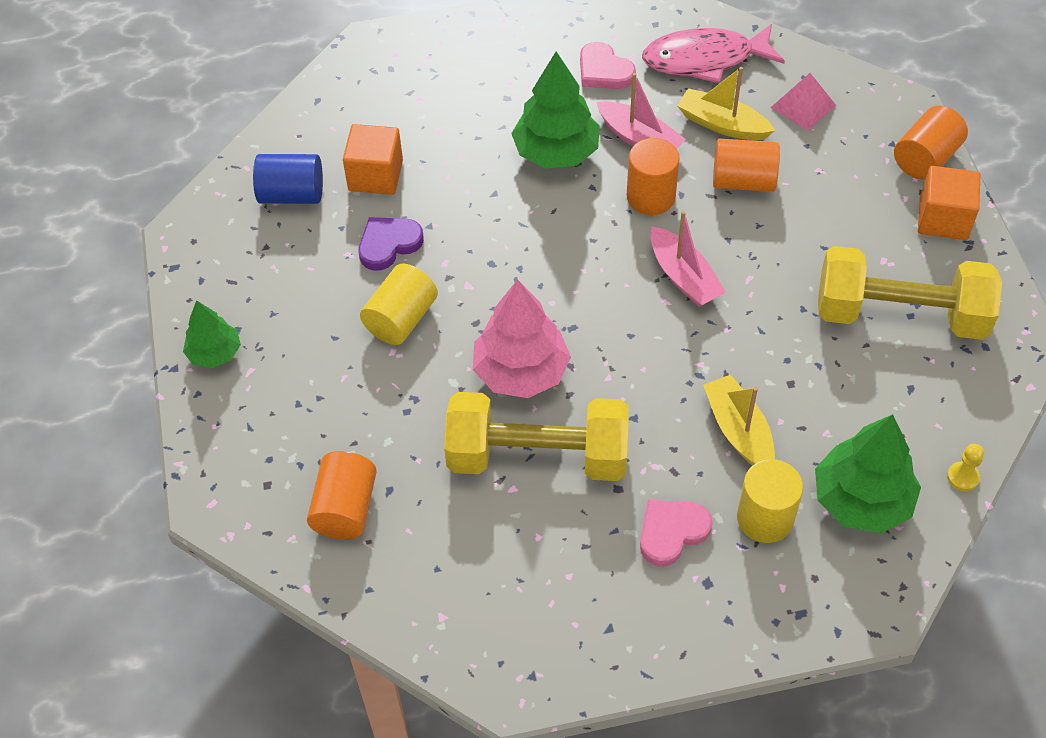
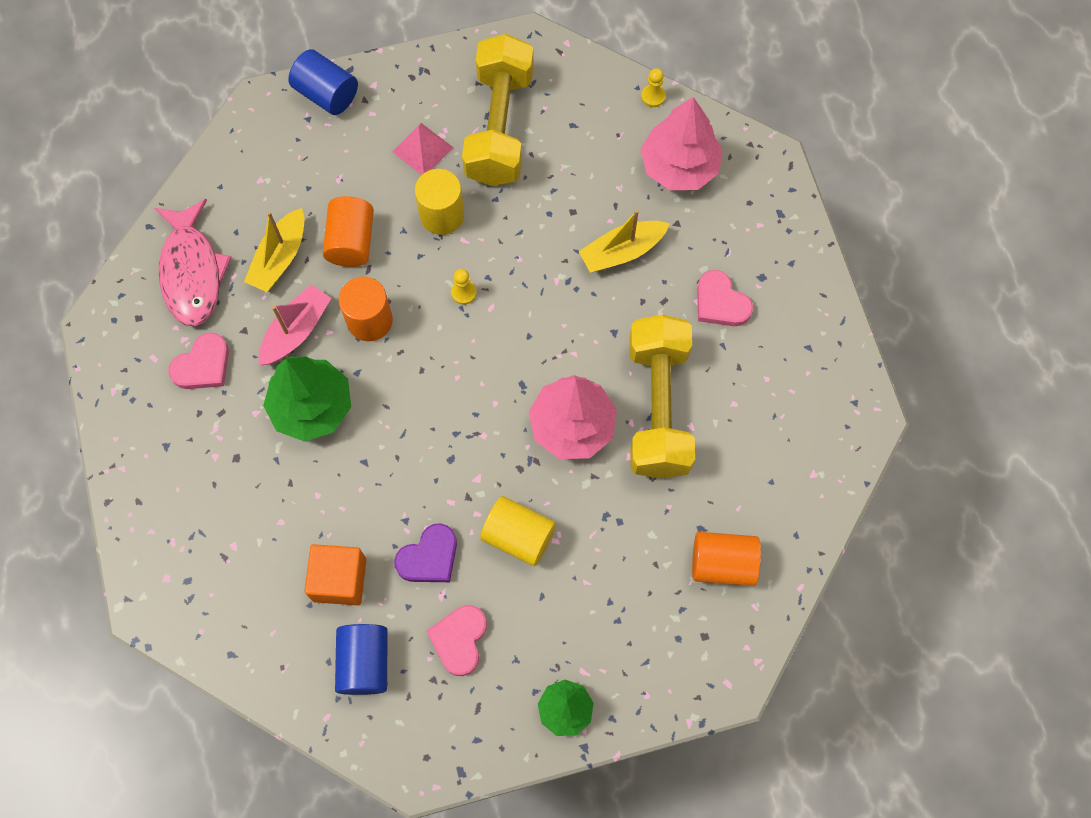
camera: 95 degrees left, 15 degrees up
purple heart [358,217,424,271] -> purple heart turned 90 degrees counterclockwise [394,523,457,582]
pink boat [650,211,726,307] -> yellow pawn [451,269,477,305]
yellow cylinder [737,459,803,543] -> yellow cylinder moved to [415,169,464,235]
pink pyramid [770,73,836,131] -> pink pyramid moved to [392,123,454,175]
green tree [815,414,921,533] -> pink tree [640,97,723,190]
orange cylinder [894,105,968,180] -> blue cylinder [288,49,358,115]
orange cube [918,166,980,240] -> none
none -> pink heart [426,605,487,676]

